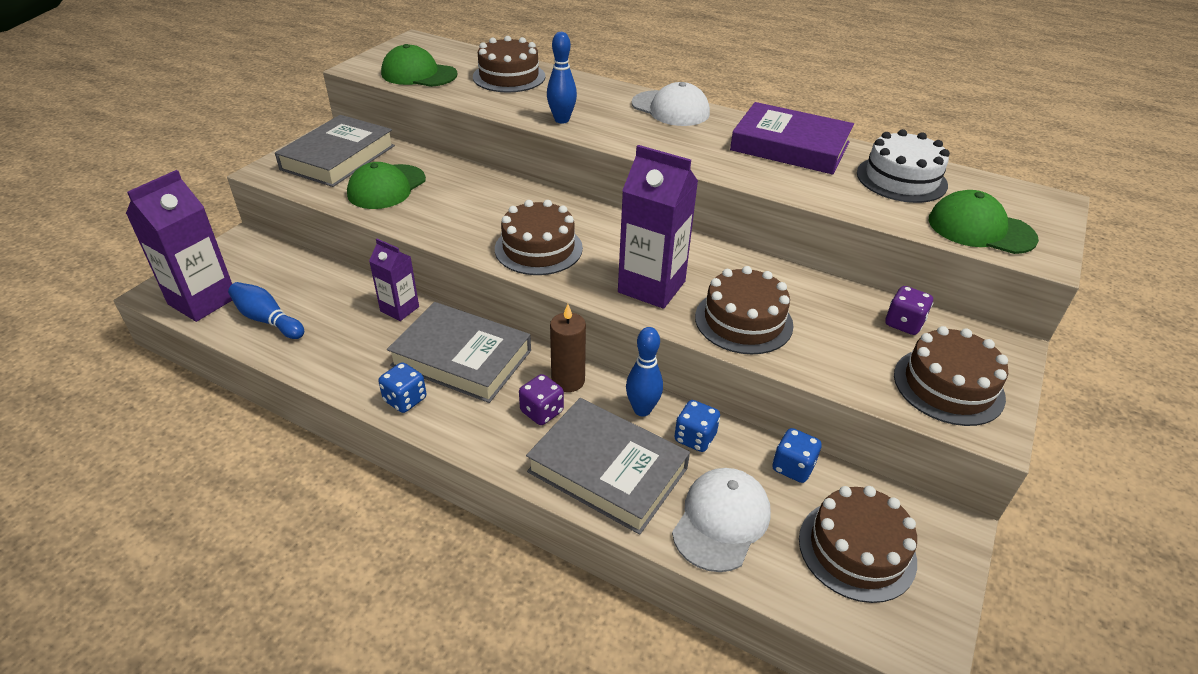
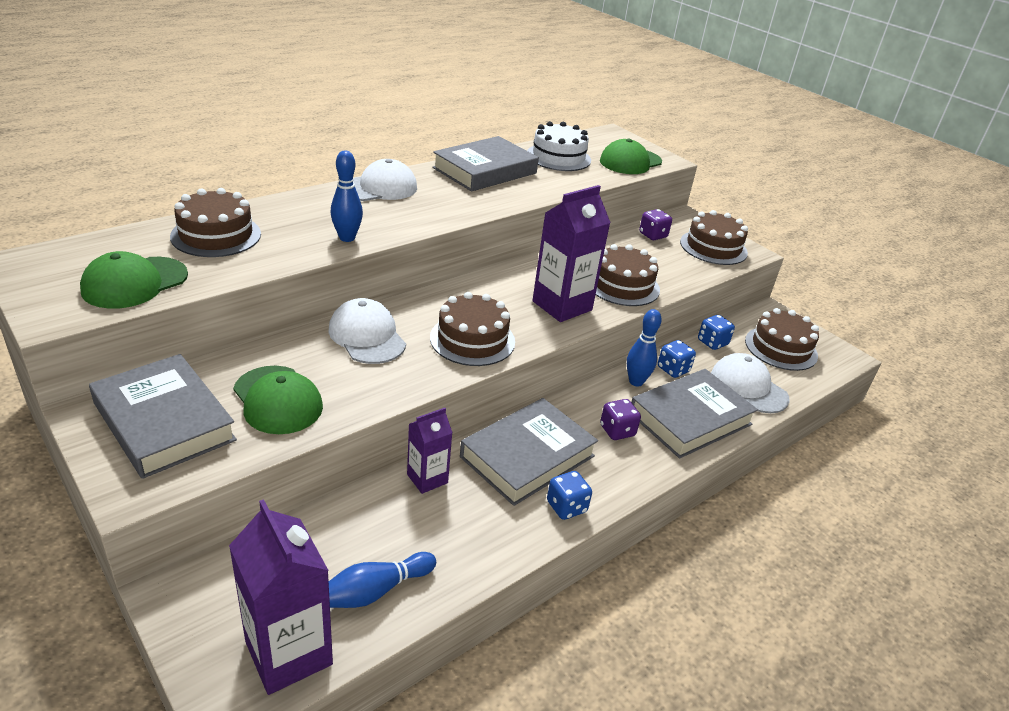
camera: 70 degrees left, 5 degrees down
brown candle [550,304,586,392] -> none
purple book [730,102,854,175] -> grey book [432,136,539,192]
none -> white cap [329,298,406,364]

